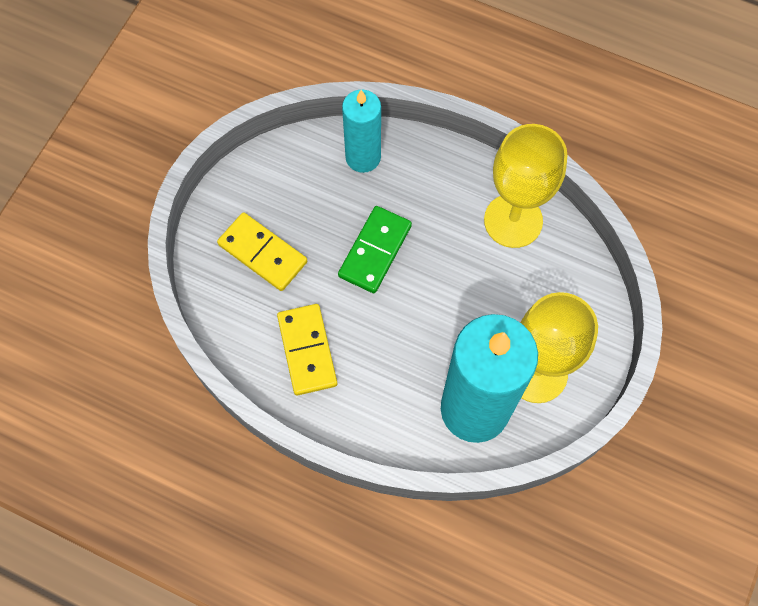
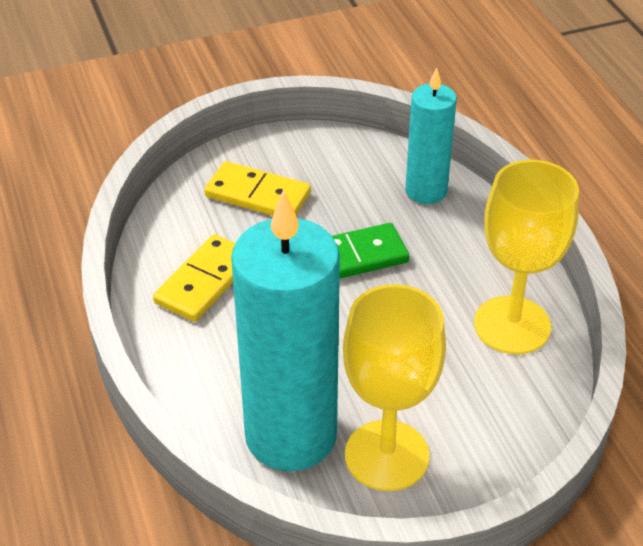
camera: 45 degrees right, 25 degrees down
yellow domino [217,212,307,291] -> yellow domino turned 60 degrees counterclockwise [204,161,311,216]

